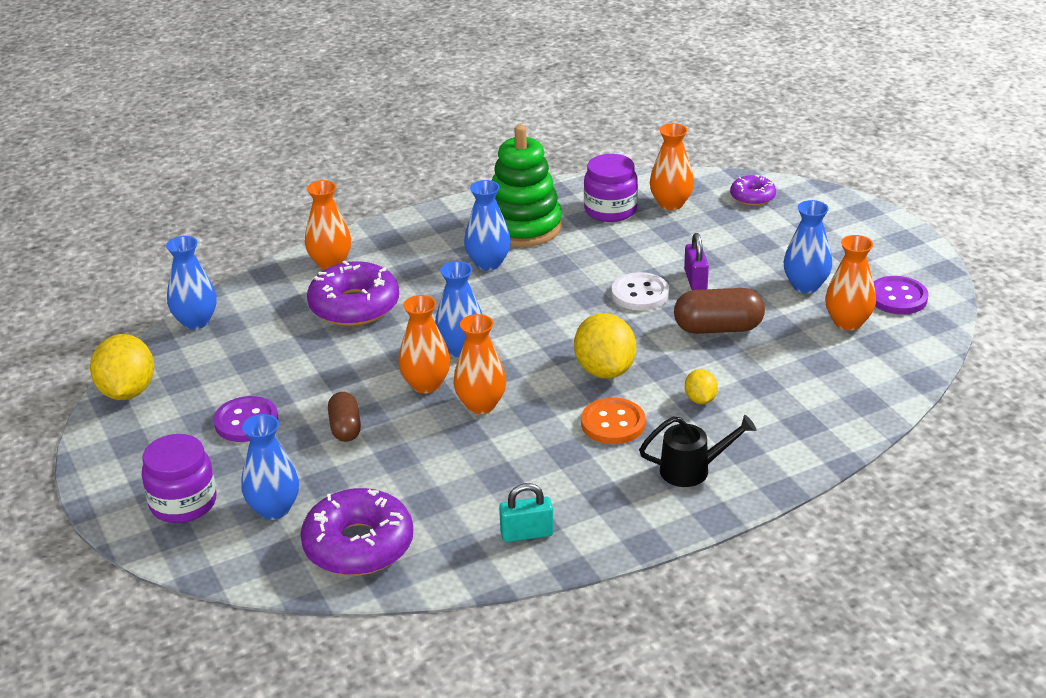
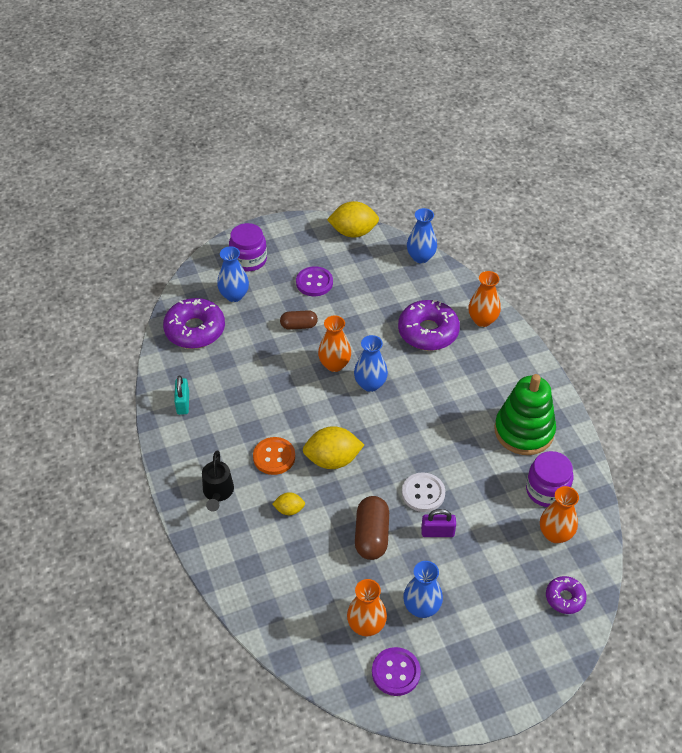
camera: 95 degrees right, 15 degrees up
orange vase [453,314,506,414] -> none
blue vase [464,180,511,271] -> none

